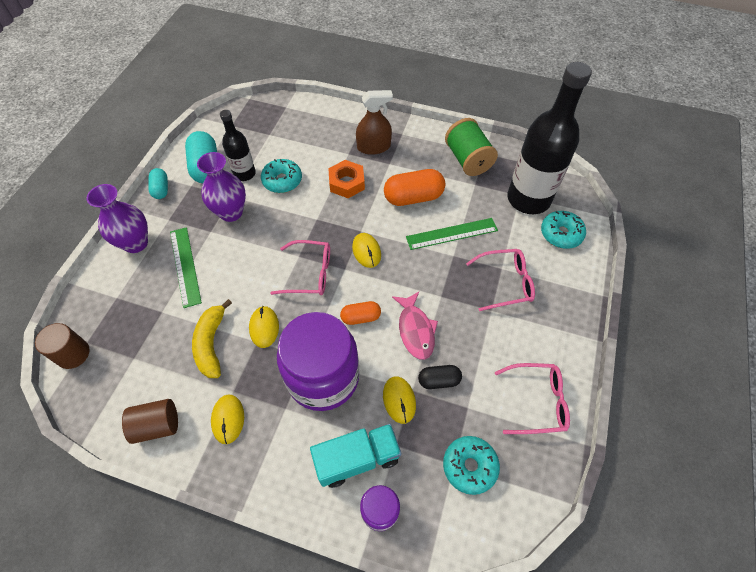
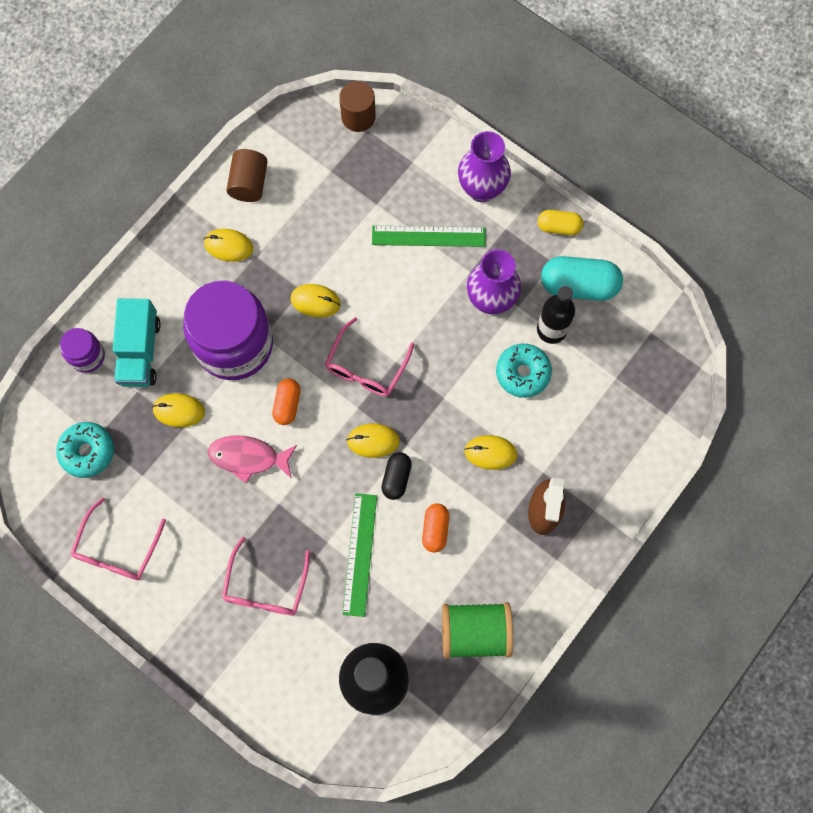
camera: 110 degrees right, 15 degrees up
turquoise capsule [149,168,168,199] -> yellow capsule [538,210,583,235]
yellow banana [192,299,232,378] -> none
orange nut [328,160,365,198] -> yellow mouse [464,435,517,470]
orange capsule [384,169,445,206] -> orange capsule [422,503,449,552], size x0.57
black capsule [418,365,462,389] -> black capsule moved to [381,452,412,500]
turquoise donut [541,211,586,249] -> none

